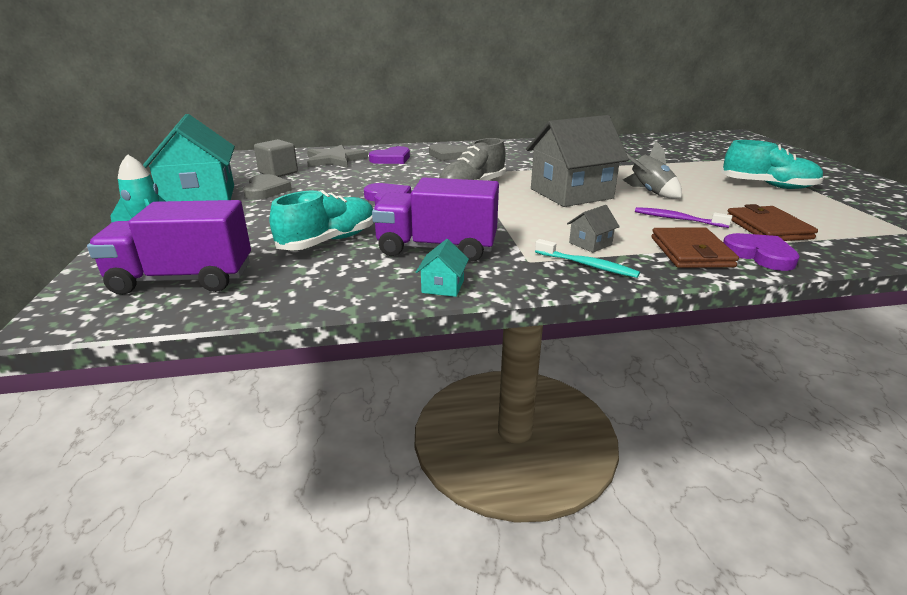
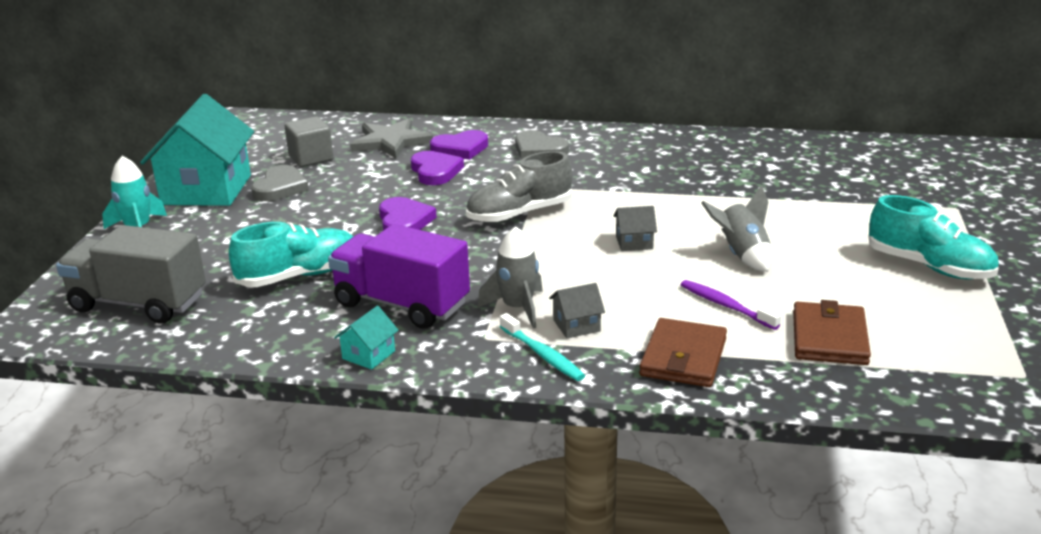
camera: 20 degrees right, 0 degrees up
purple truck [87,200,251,295] -> grey truck [56,225,206,324]
grey house [526,115,629,207] -> grey house [614,206,657,251], size x0.41
purple heart [723,233,800,271] -> purple heart moved to [411,151,464,185]
none -> grey rocket [477,226,543,329]

